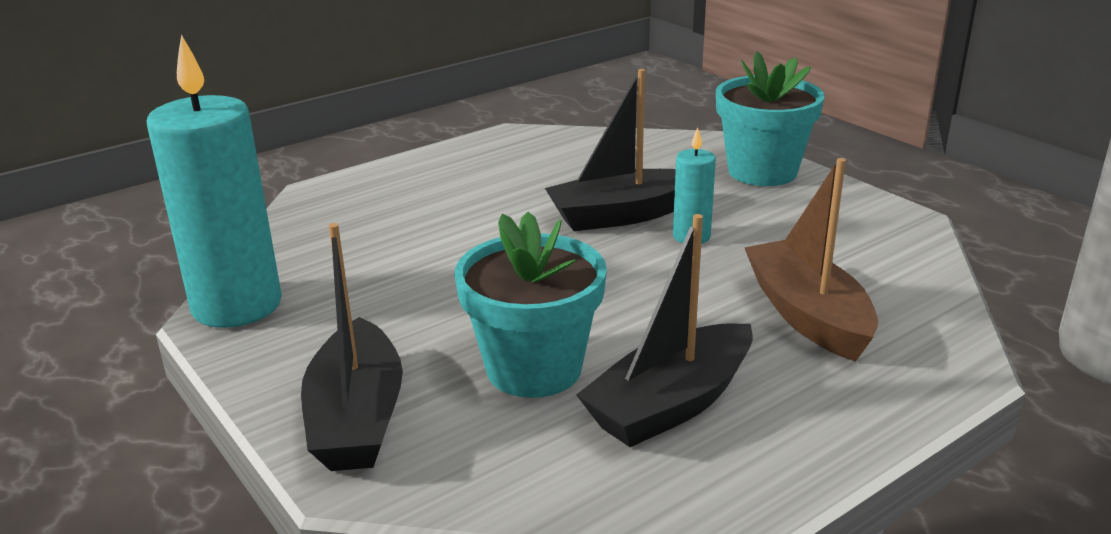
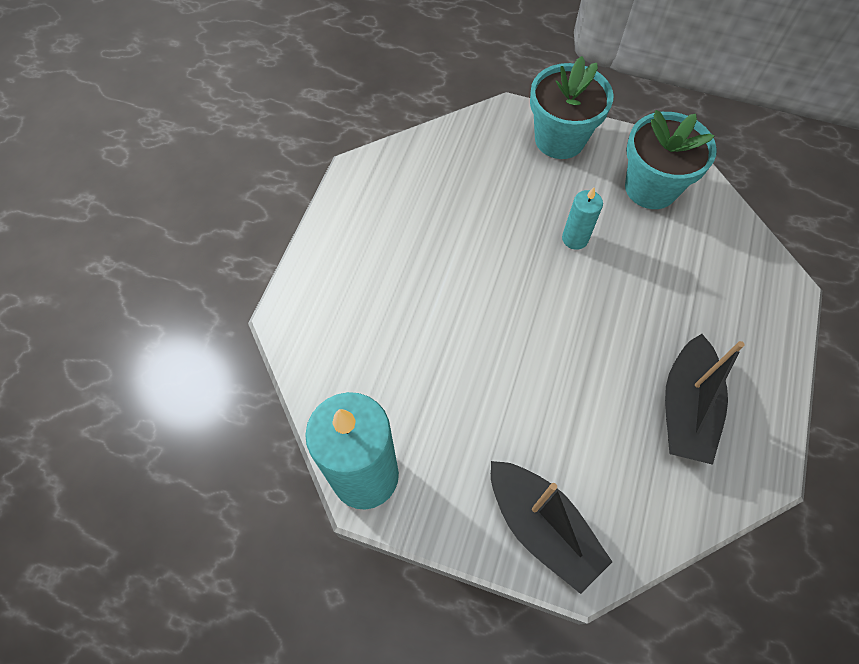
camera: 35 degrees left, 35 degrees up
turquoise flower pot [455,212,607,398] -> turquoise flower pot moved to [625,110,717,209]
black boat [545,69,676,231] -> none
brown boat [744,158,878,361] -> none

